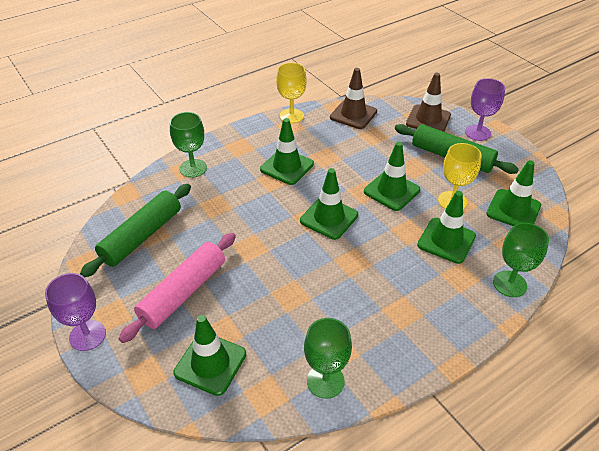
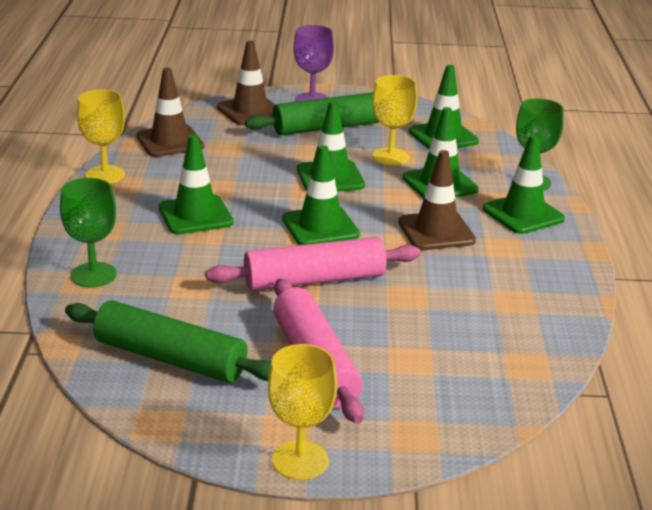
camera: 55 degrees left, 15 degrees down
purple goblet [45,273,106,351] -> yellow goblet [268,344,337,480]
green rolling pin [80,184,191,277] -> green rolling pin turned 45 degrees counterclockwise [65,300,271,383]
green traffic cone [174,315,246,396] -> green traffic cone moved to [483,135,565,234]
green goblet [304,318,352,399] -> none
none -> pink rolling pin [206,237,421,291]
none -> brown traffic cone [398,150,476,250]

